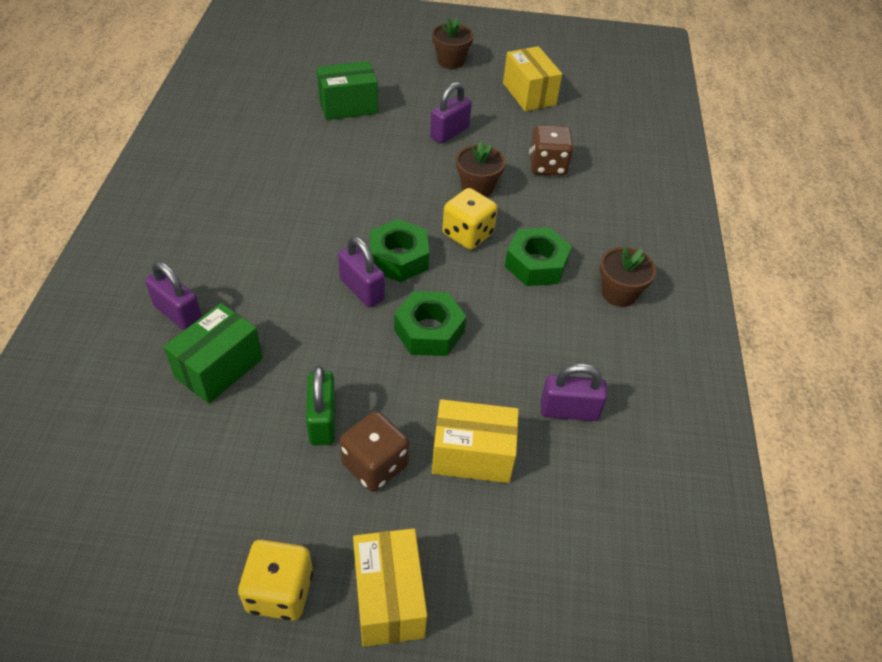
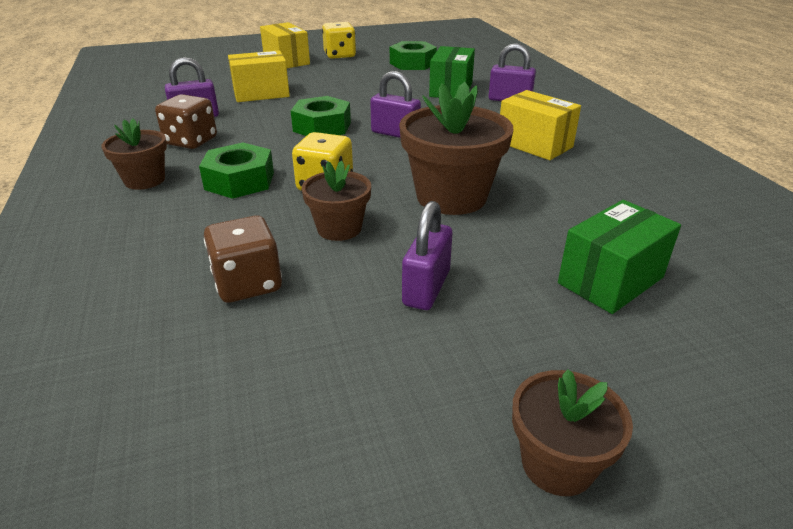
camera: 160 degrees right, 15 degrees down
green padlock [306,366,336,445] -> none
brown dice [340,411,409,492] -> brown dice moved to [155,94,217,149]
green nut [370,219,429,282] -> green nut moved to [390,41,437,70]
yellow box [503,46,562,111] -> yellow box moved to [500,90,581,160]
none -> brown flower pot [399,82,513,215]

